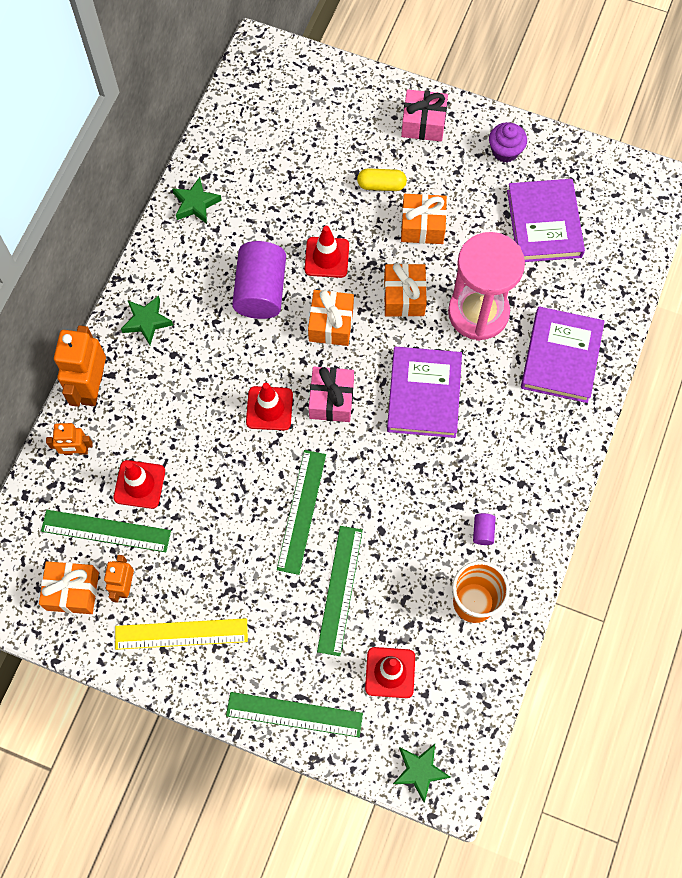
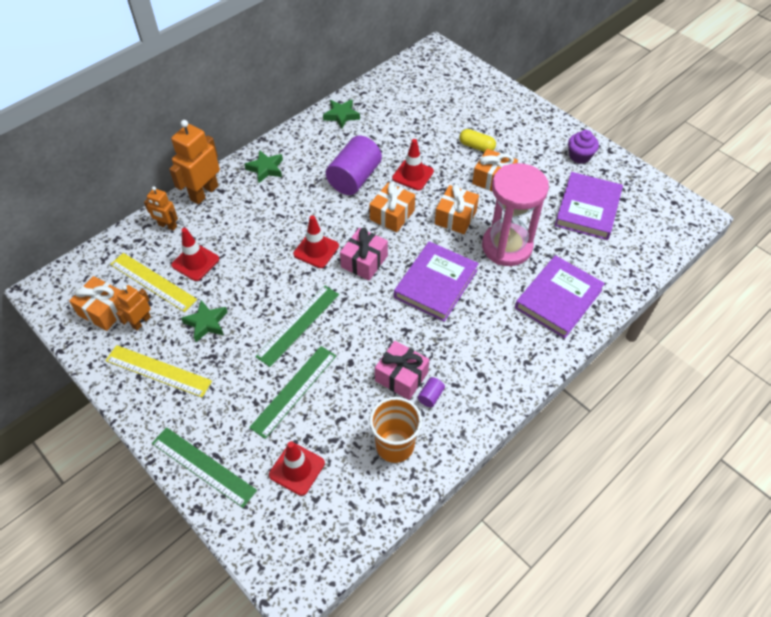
camera: 25 degrees right, 15 degrees down
green ruler [41,510,171,552] -> yellow ruler [110,253,197,312]
green star [393,744,450,803] -> green star moved to [181,300,227,342]
pink gift [401,89,448,142] -> pink gift moved to [375,341,429,400]

